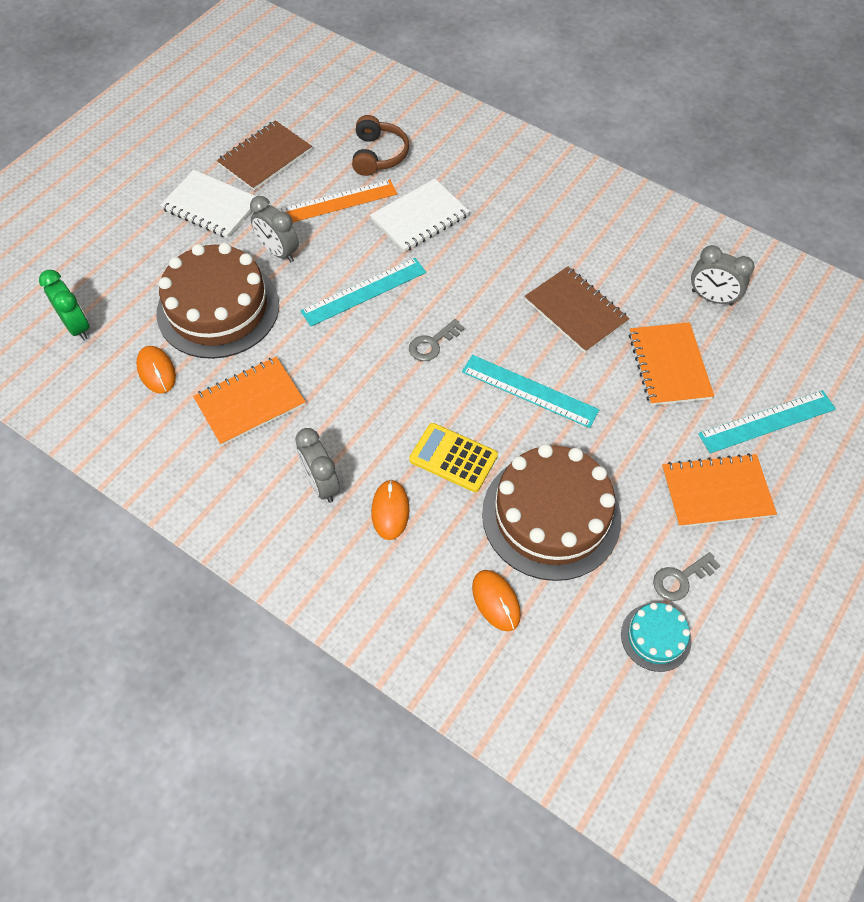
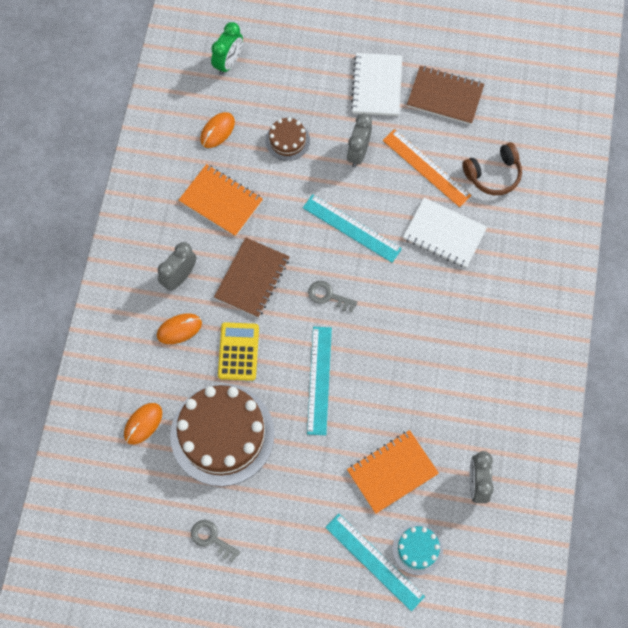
camera: 65 degrees right, 10 degrees up
brown cake [157,243,279,359] -> brown cake [265,117,310,161], size x0.47
brown notebook [524,266,630,353] -> brown notebook moved to [214,237,290,318]
turquoise cake [621,603,692,672] -> turquoise cake moved to [392,524,443,575]
orange notebook [662,453,777,527] -> none

